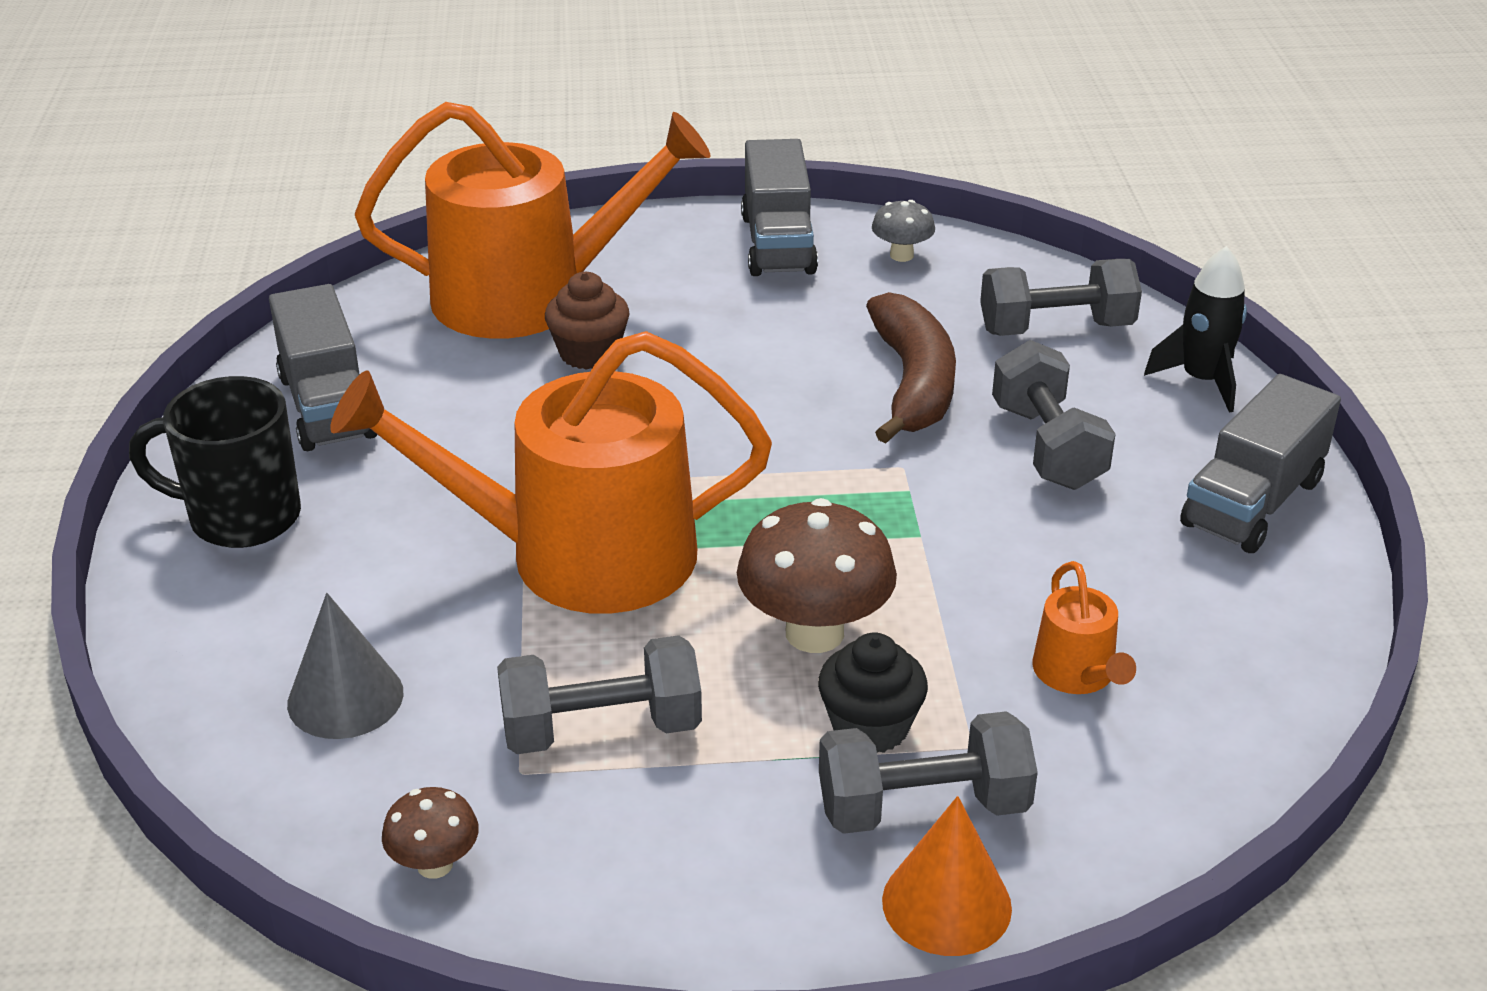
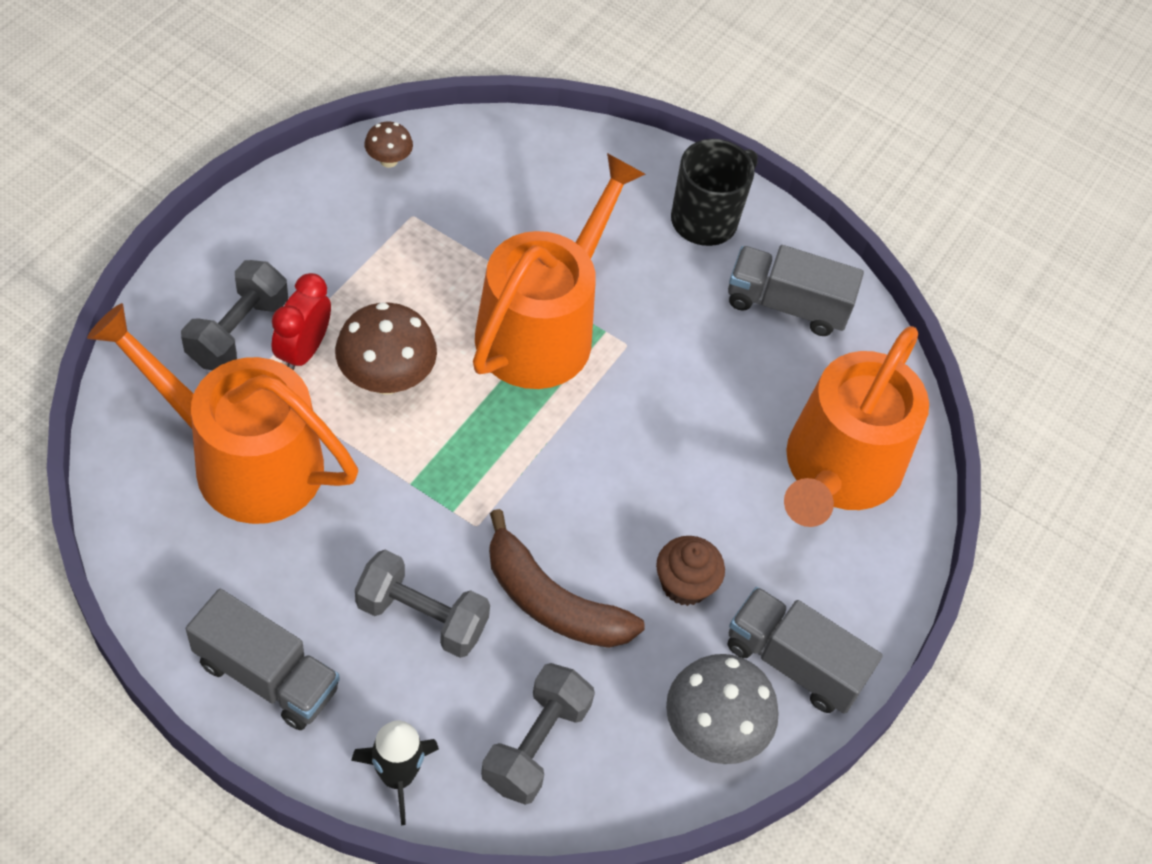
camera: 120 degrees right, 20 degrees up
grey cone [287,593,403,739] -> none
grey dumbbell [497,635,702,754] -> none
brown cupcake [545,272,630,370] -> brown cupcake moved to [656,536,725,606]
black cupcake [818,632,928,753] -> red clock [272,273,331,370]
grey mushroom [872,200,935,262] -> grey mushroom [666,654,779,764], size x1.89
orange cone [882,796,1012,956] -> none
orange watering can [1033,561,1136,694] -> orange watering can [87,303,358,524], size x2.40
grey truck [1180,374,1341,553] -> grey truck turned 135 degrees clockwise [186,589,340,730]

